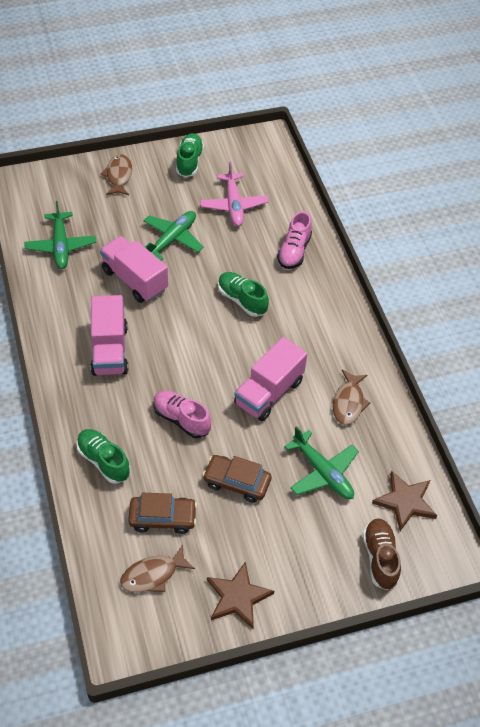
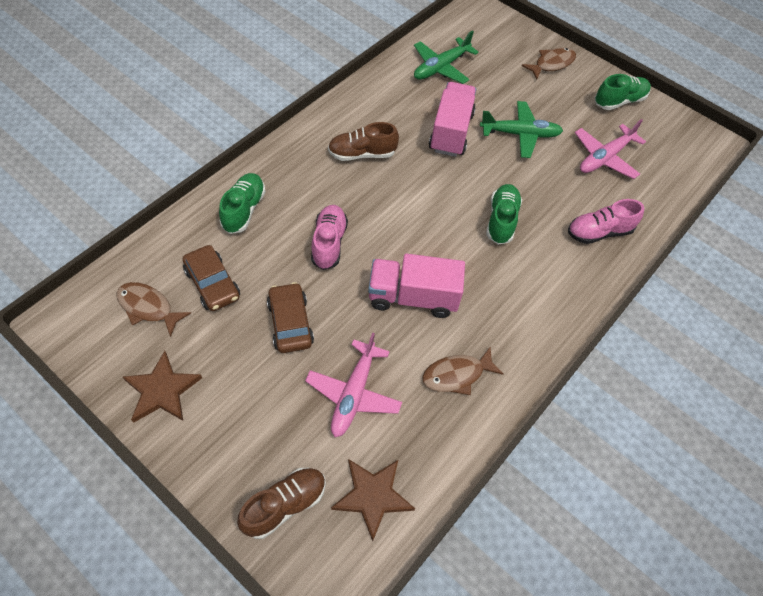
camera: 55 degrees right, 5 degrees up
pink truck [91,295,128,376] -> brown shoe [328,122,399,161]
green plane [284,426,359,499] -> pink plane [305,333,402,437]

